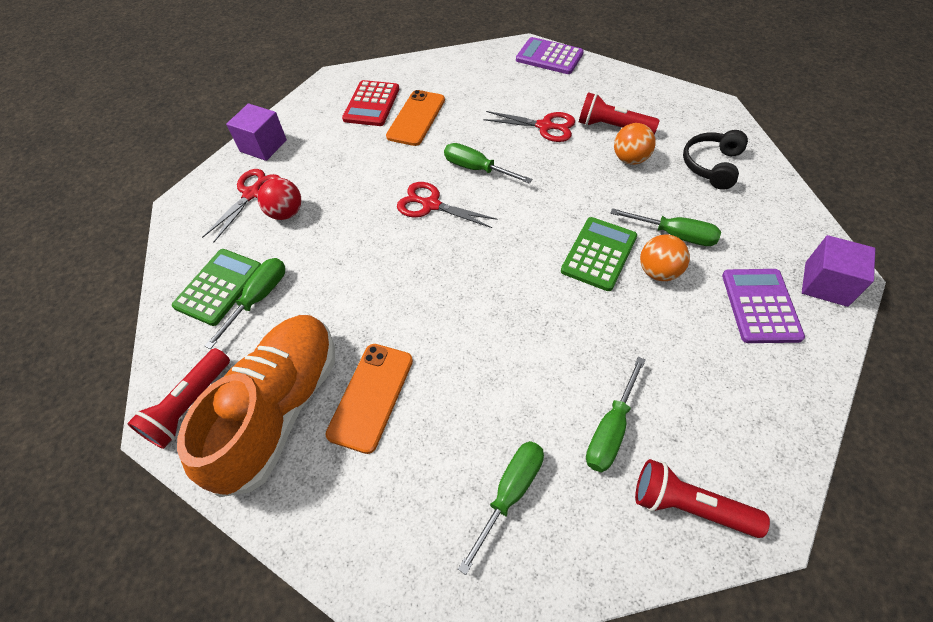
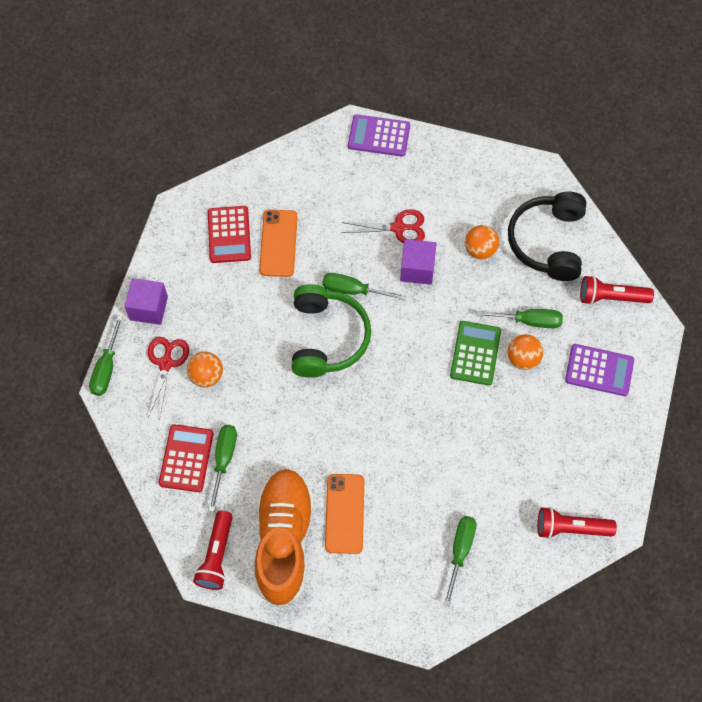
camera: 20 degrees left, 10 degrees up
green calculator [172,249,261,326] -> red calculator [159,424,214,492]
red ball [258,178,301,220] -> orange ball [187,352,223,387]
red scissors [397,182,498,228] -> green headphones [292,284,371,378]
red flashlight [579,92,660,134] -> red flashlight moved to [580,276,654,305]
green screwdriver [586,357,646,472] -> green screwdriver moved to [89,315,123,396]
black headphones [683,130,748,190] -> black headphones [508,192,586,281], size x1.57
purple calculator [722,269,805,343] -> purple calculator turned 120 degrees clockwise [565,344,634,396]
purple cube [802,235,875,307] -> purple cube moved to [400,239,437,285]

